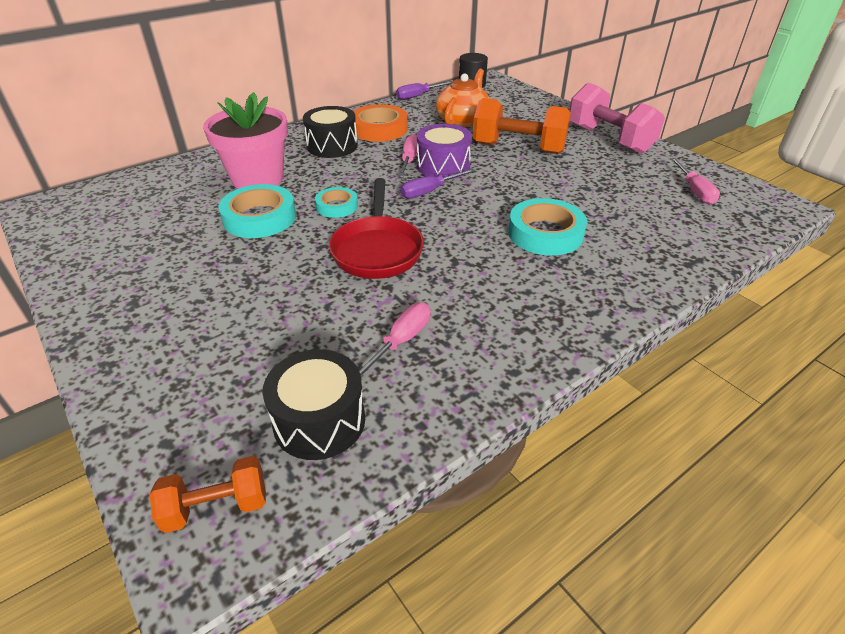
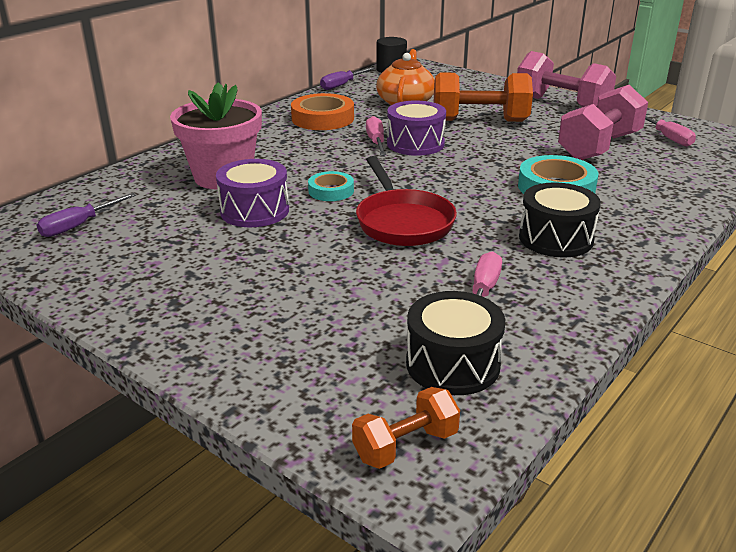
camera: 15 degrees left, 10 degrees down
turquoise tape [218,184,296,238] -> purple drum [216,159,289,227]
black drum [303,106,358,158] -> black drum moved to [519,182,601,258]
purple screwdriver [400,168,475,199] -> purple screwdriver moved to [37,193,136,237]
none -> pink dumbbell [558,85,648,160]

